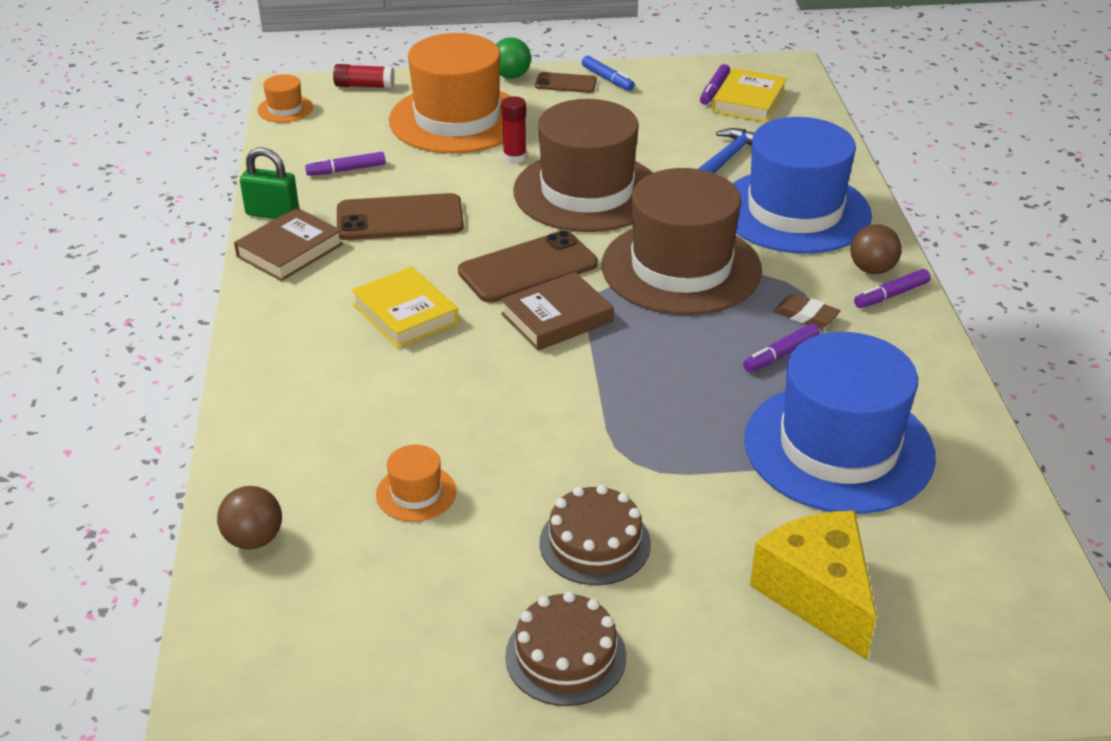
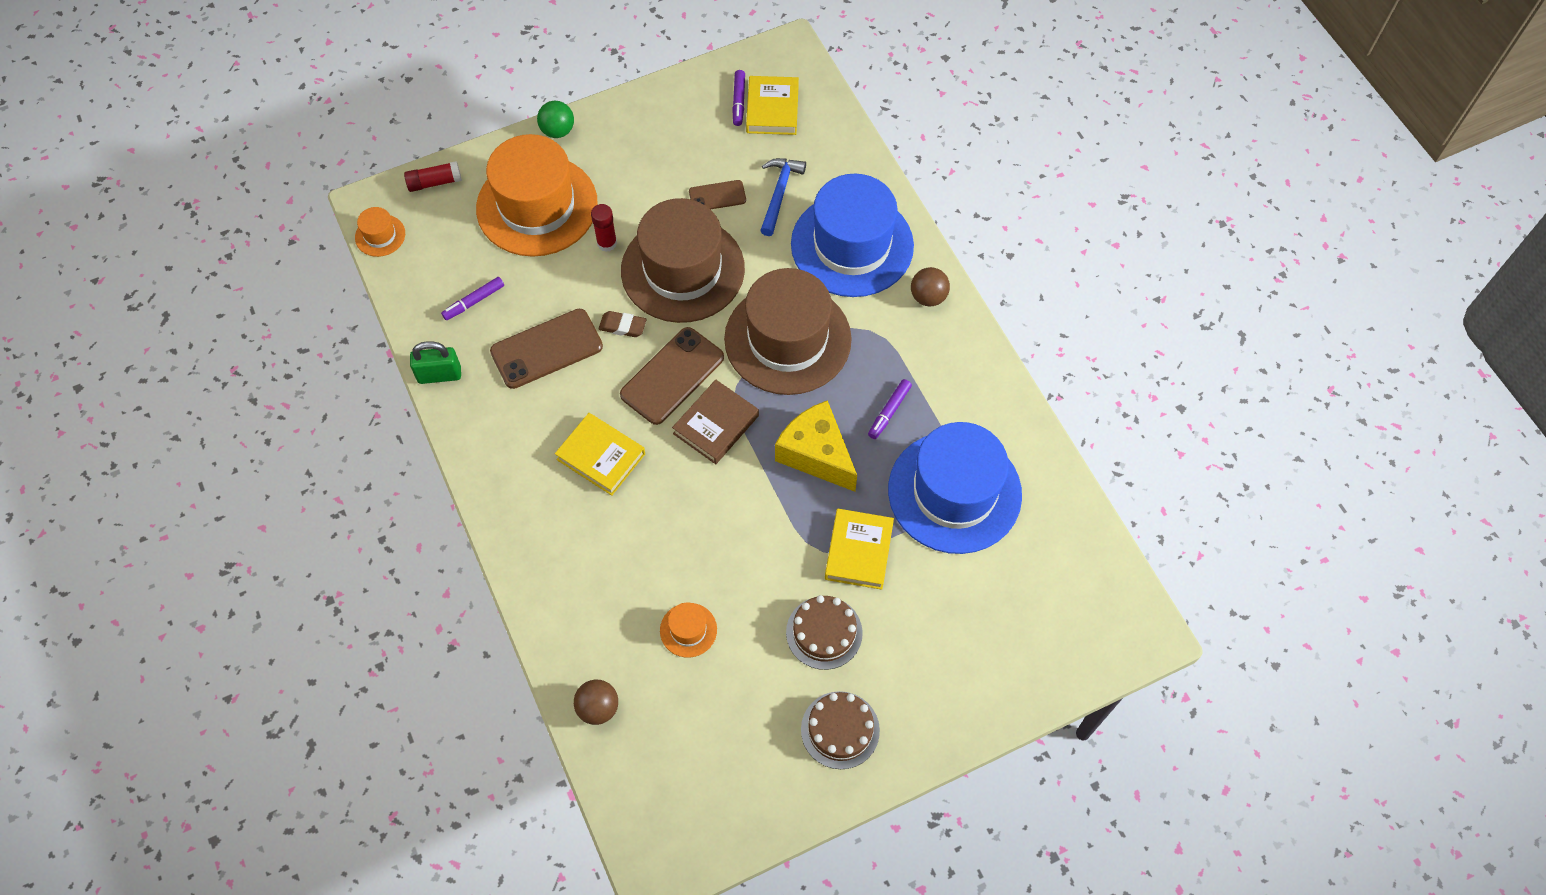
camera: 20 degrees left, 25 degrees up
brown book [234,207,343,281] -> none
brown phone [535,72,597,93] -> brown phone moved to [689,180,746,210]
blue marker [582,56,635,91] -> none
yellow cheese [750,511,877,660] -> yellow cheese moved to [775,400,857,492]
brown eraser [774,294,840,329] -> brown eraser moved to [599,311,647,337]
purple marker [854,269,931,308] -> none
none -> yellow book [825,509,894,590]

